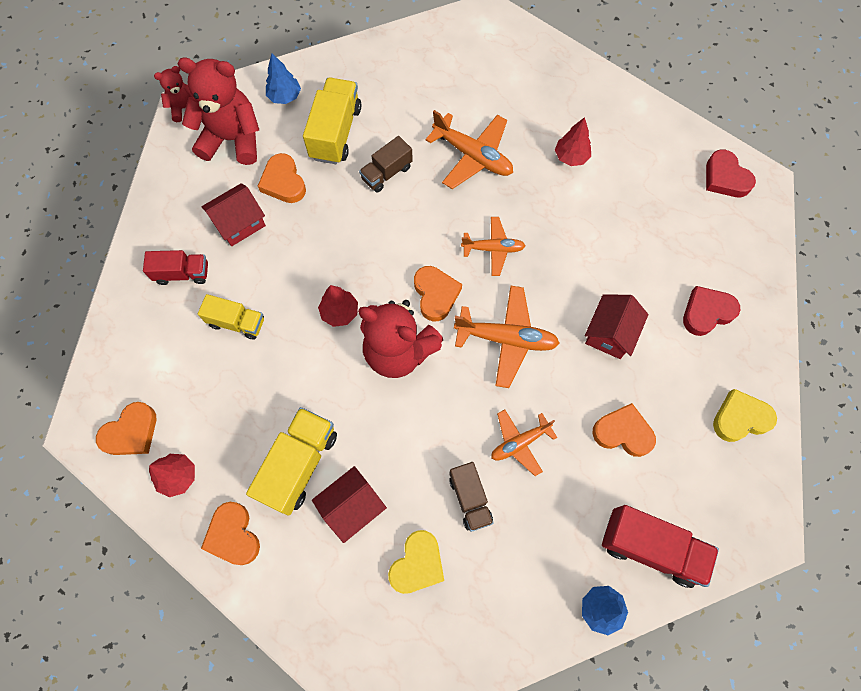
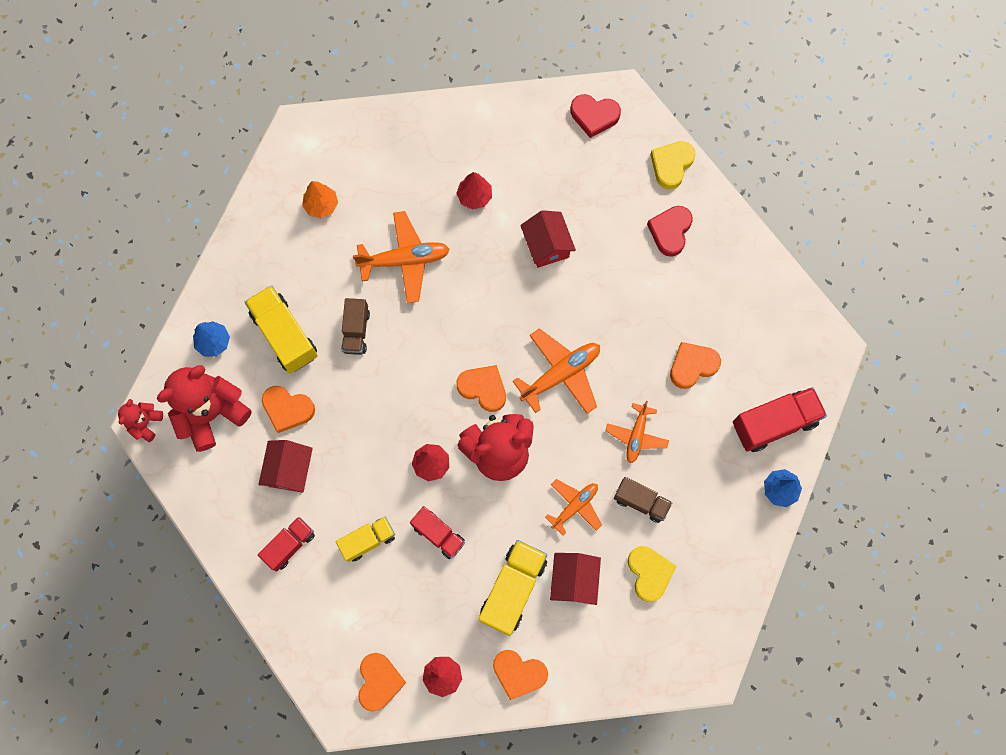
camera: 45 degrees left, 5 degrees up
yellow truck [246,407,337,516] -> yellow truck turned 45 degrees clockwise [479,540,547,636]
orange plane [461,217,525,276] -> orange plane moved to [545,479,602,536]
red house [585,294,649,359] -> red house moved to [520,210,576,268]
yellow heart [713,389,777,442] -> yellow heart moved to [650,141,696,189]
none -> orange tree [302,181,338,218]
none -> red truck [410,506,465,559]

